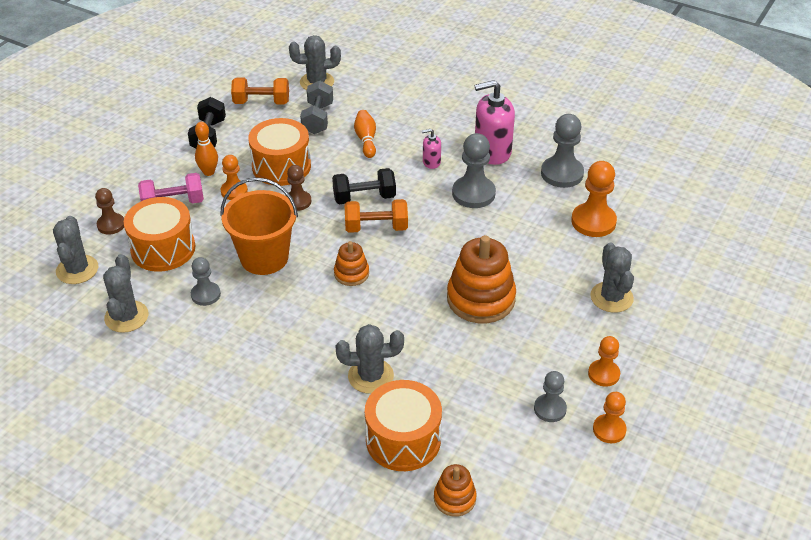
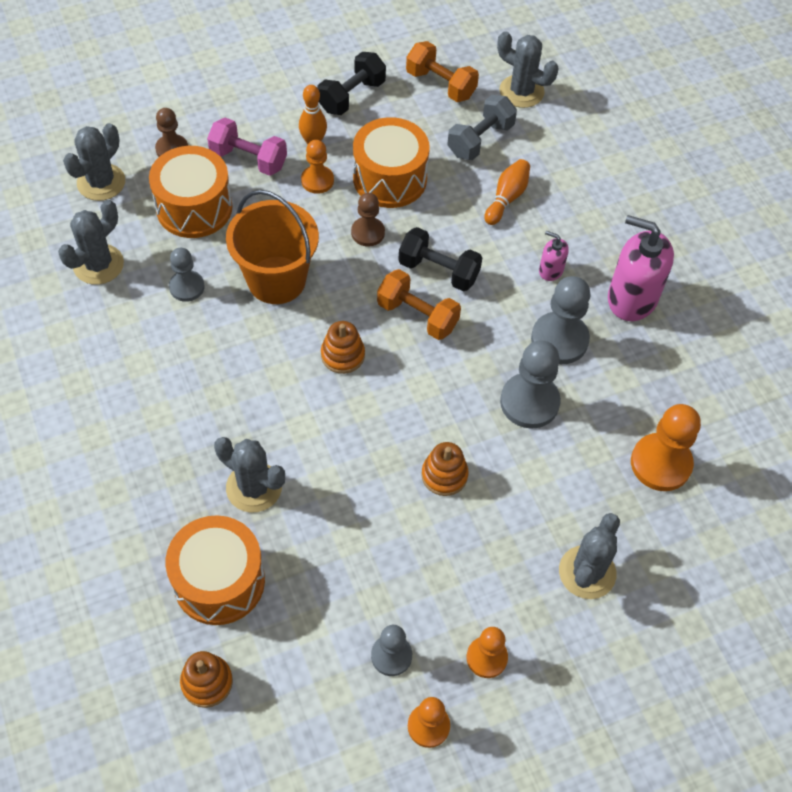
camera: 35 degrees right, 15 degrees up
orange stacking toy [447,235,516,323] -> orange stacking toy [421,442,469,496], size x0.53
grey pawn [541,114,584,188] -> grey pawn moved to [500,340,561,429]

